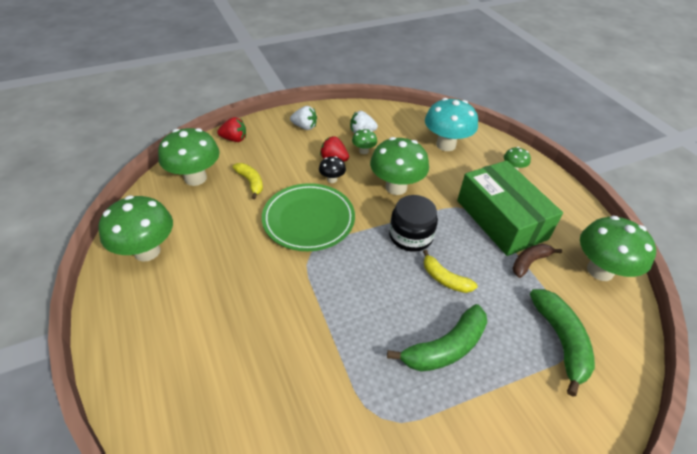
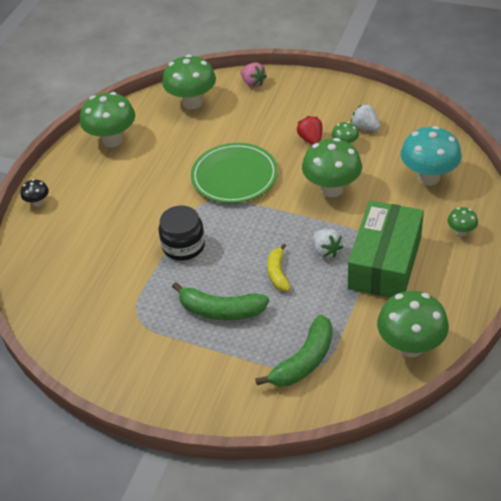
camera: 50 degrees right, 0 degrees up
red strawberry [217,117,246,142] -> pink strawberry [240,63,267,87]
yellow banana [233,163,263,199] -> none
white strawberry [290,106,317,130] -> white strawberry moved to [313,229,343,258]
black mushroom [319,156,346,183] -> black mushroom moved to [21,179,49,207]
black jar [389,195,438,252] -> black jar moved to [159,206,205,260]
brown banana [512,244,562,278] -> none

